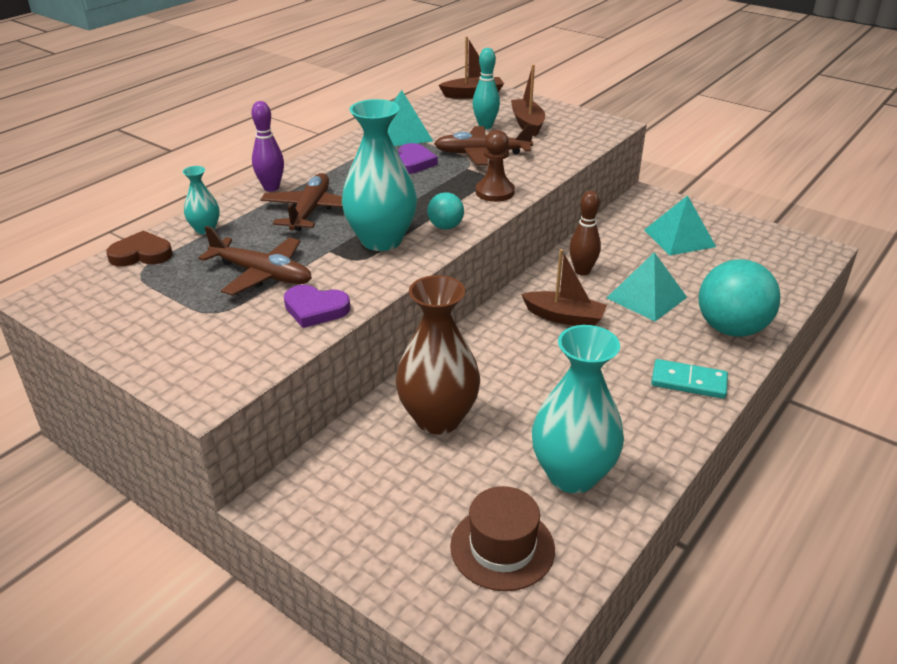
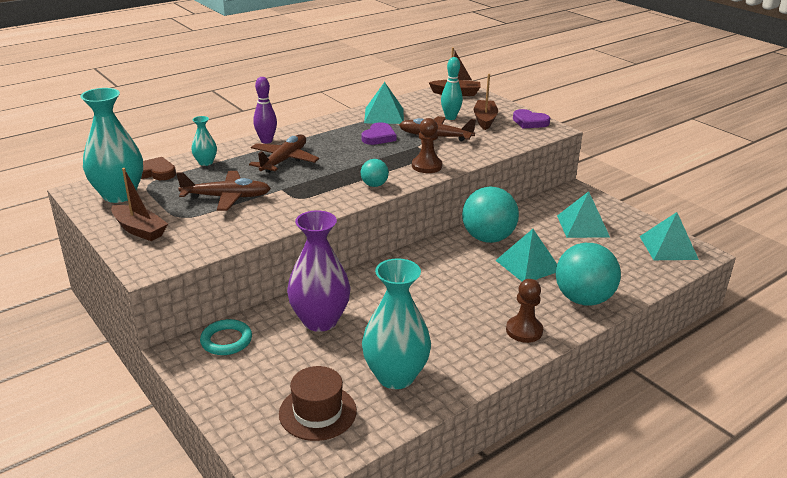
camera: 15 degrees right, 5 degrees down
brown plane [198,226,312,296] -> brown plane turned 45 degrees counterclockwise [176,171,271,211]
purple heart [284,285,350,328] -> purple heart moved to [513,109,550,128]
turquoise vase [342,99,417,251] -> turquoise vase moved to [80,88,143,203]
brown vase [396,275,480,434] -> purple vase [287,210,351,332]
brown boat [521,249,607,326] -> brown boat moved to [111,168,168,241]
brown bowling pin [569,191,601,276] -> turquoise ball [462,187,519,243]
turquoise domino [651,359,728,399] -> brown pawn [506,279,543,343]
none -> turquoise ring [200,319,252,355]
none -> turquoise pyramid [640,212,699,260]

